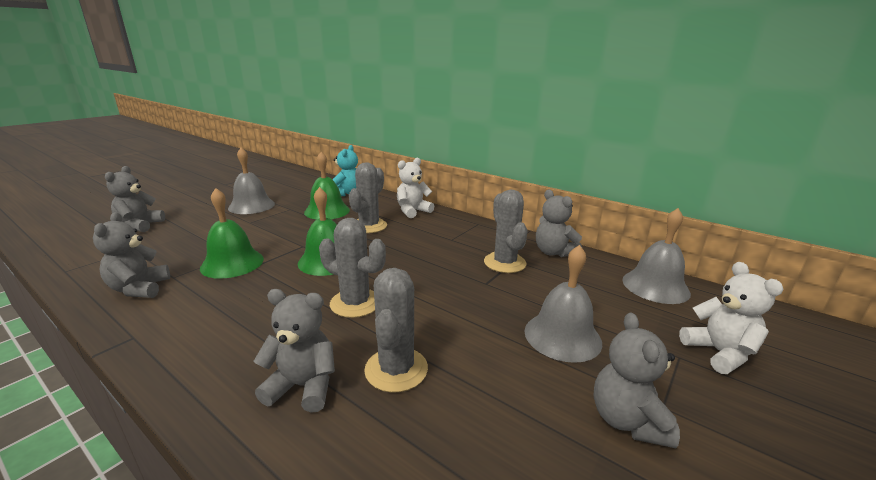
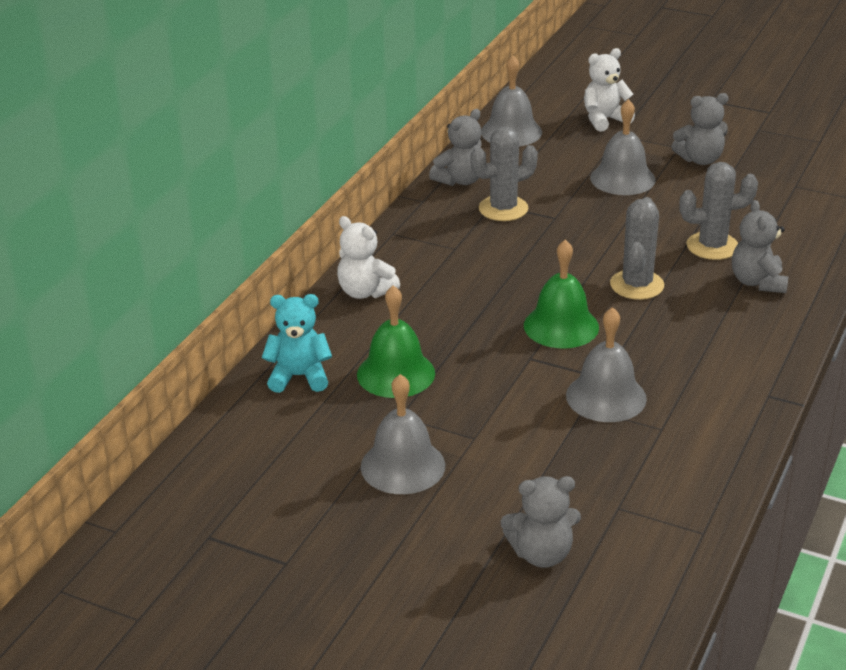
camera: 100 degrees left, 10 degrees up
grey teddy bear [93,212,170,298] -> none
green bell [200,188,264,279] -> grey bell [566,307,647,422]
grey cactus [349,162,387,233] -> none

